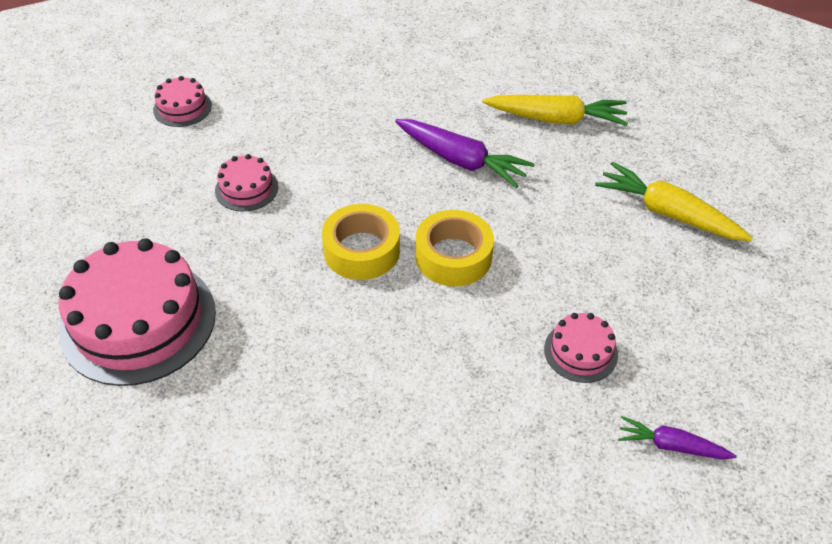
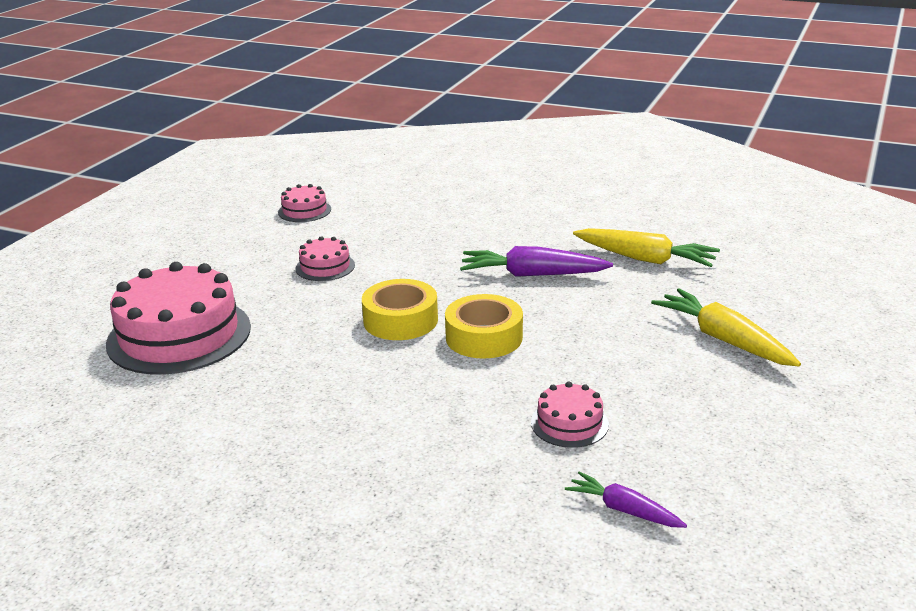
camera: 20 degrees right, 20 degrees down
purple carrot [395,119,534,188] -> purple carrot turned 135 degrees clockwise [460,246,613,277]

